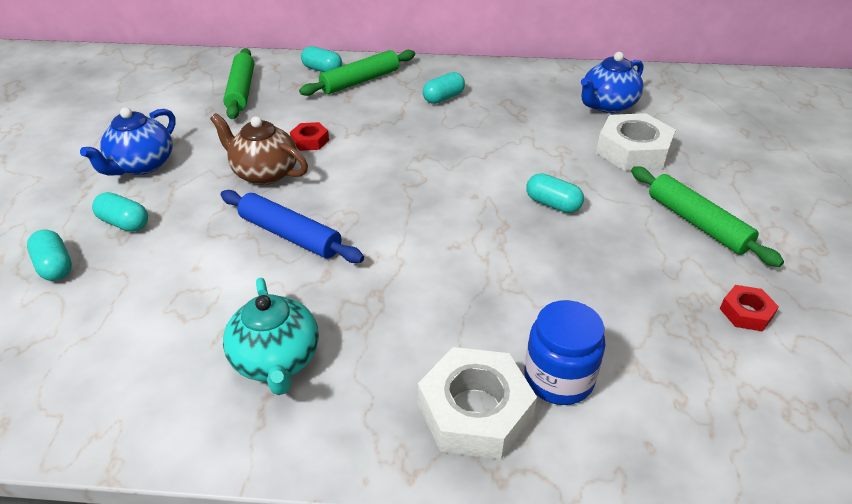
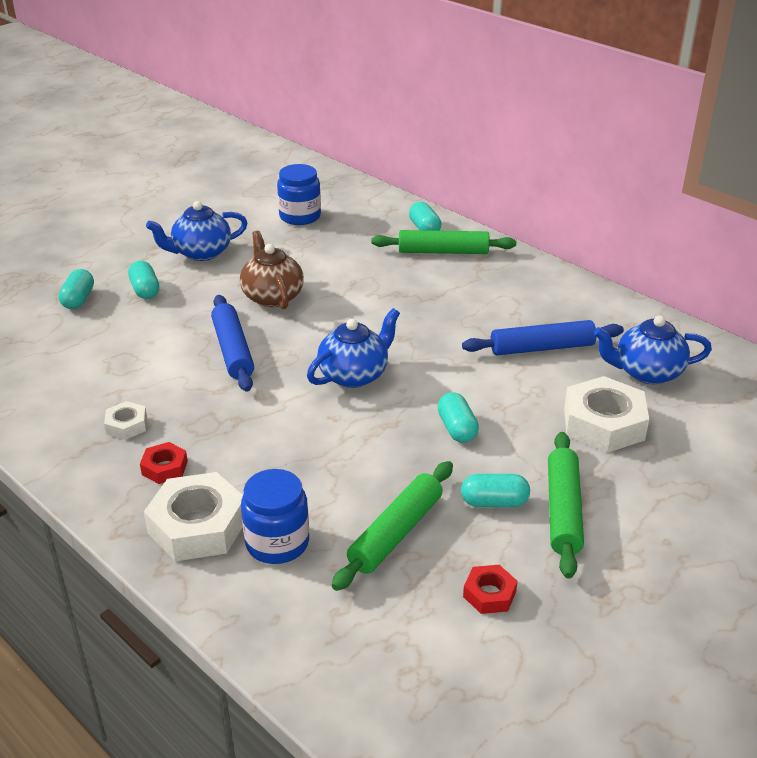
camera: 40 degrees right, 5 degrees down
green rolling pin [223,48,254,119] -> green rolling pin moved to [332,461,453,591]
turquoise teapot [223,278,319,395] -> white nut [104,401,147,440]
red nut [290,122,329,151] -> red nut moved to [140,442,188,484]
turquoise capsule [423,72,465,104] -> turquoise capsule moved to [461,474,530,507]
none -> blue jar [277,164,321,225]
none -> blue teapot [307,308,400,388]
none -> blue rolling pin [462,320,624,355]

